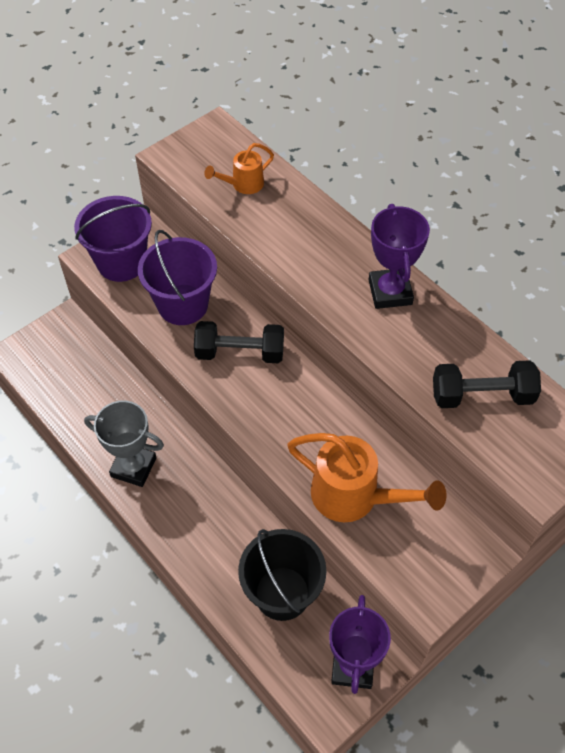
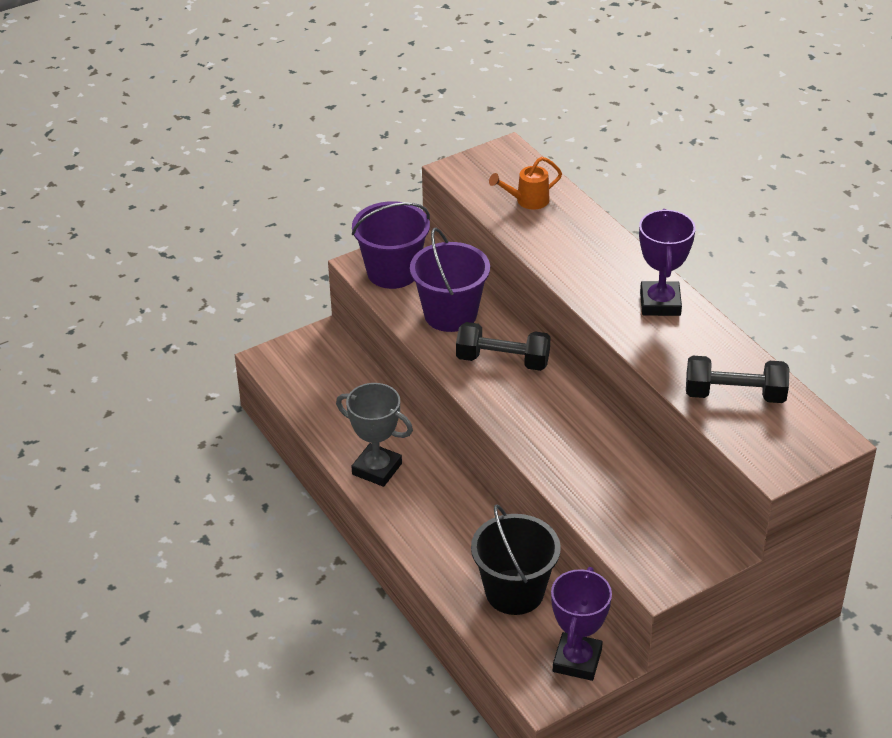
camera: 10 degrees right, 15 degrees down
orange watering can [287,433,446,522] -> none

